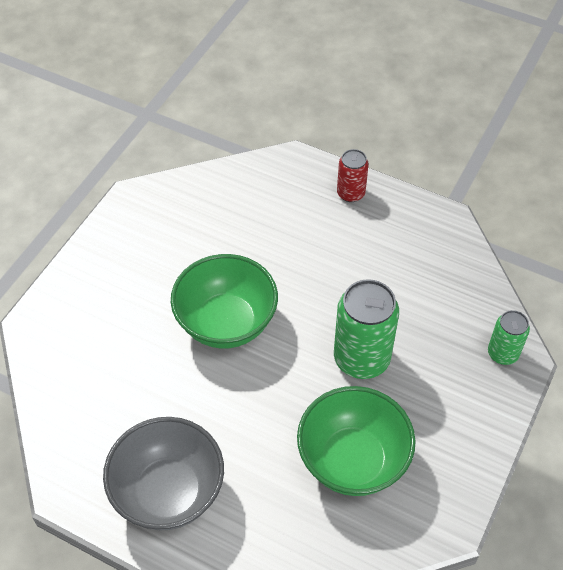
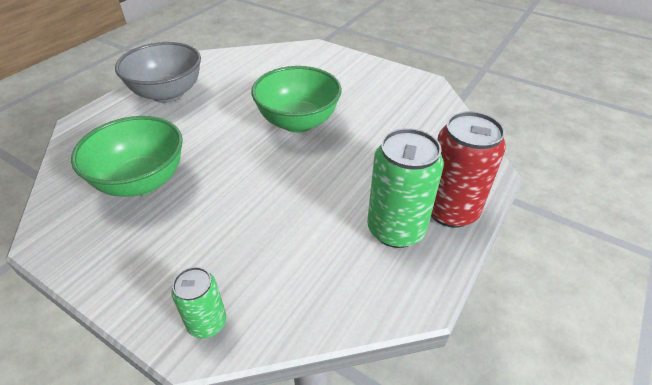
camera: 95 degrees right, 10 degrees down
green can [334,279,399,379] -> green can moved to [367,128,444,248]
red can [337,149,369,202] -> red can [431,111,506,228], size x1.77

